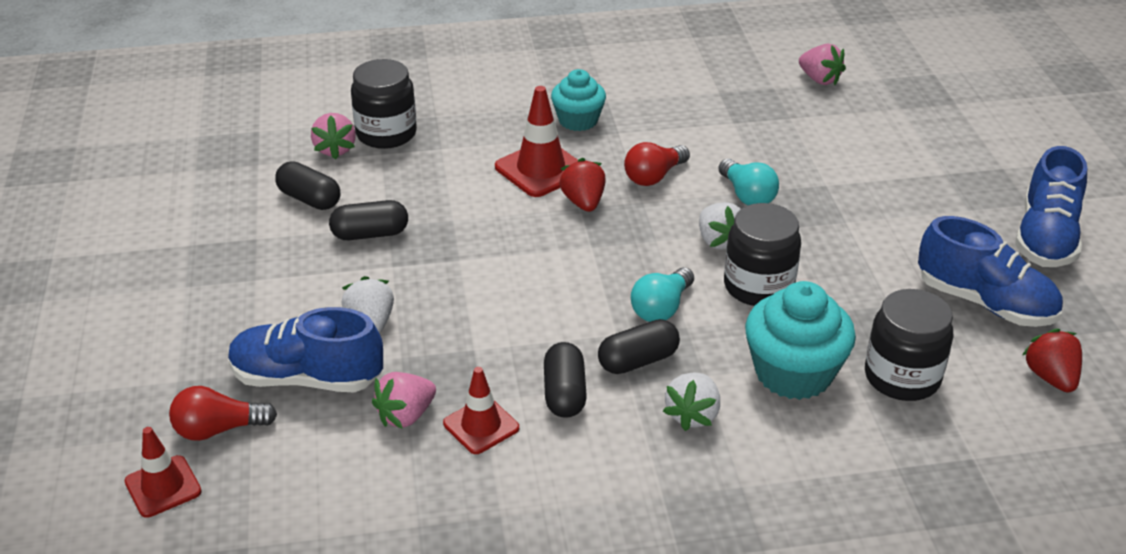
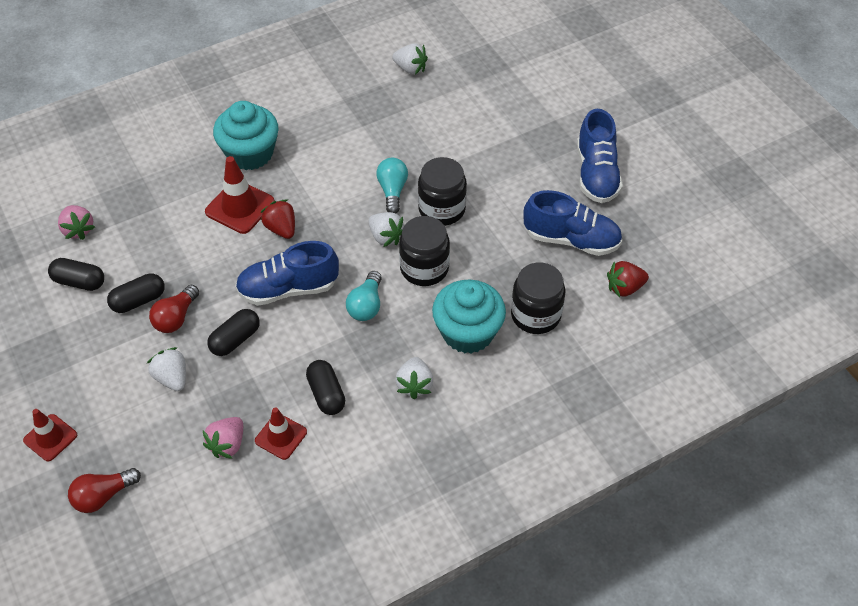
camera: 20 degrees left, 15 degrees up
red traffic cone [125,427,202,518] -> red traffic cone moved to [23,409,77,461]
blue shoe [228,307,383,393] -> blue shoe moved to [235,241,339,306]
black jar [351,59,417,149] -> black jar moved to [418,157,467,226]
turquoise cupcake [551,69,606,131] -> turquoise cupcake [213,101,278,170], size x1.55
black capsule [598,319,680,374] -> black capsule moved to [207,309,260,356]
red light bulb [624,142,690,186] -> red light bulb moved to [149,285,199,333]
turquoise light bulb [718,159,779,205] -> turquoise light bulb turned 135 degrees counterclockwise [376,158,408,213]
pink strawberry [799,44,846,85] -> white strawberry [392,43,428,75]
red strawberry [1022,329,1082,393] -> red strawberry turned 75 degrees counterclockwise [607,261,649,298]

